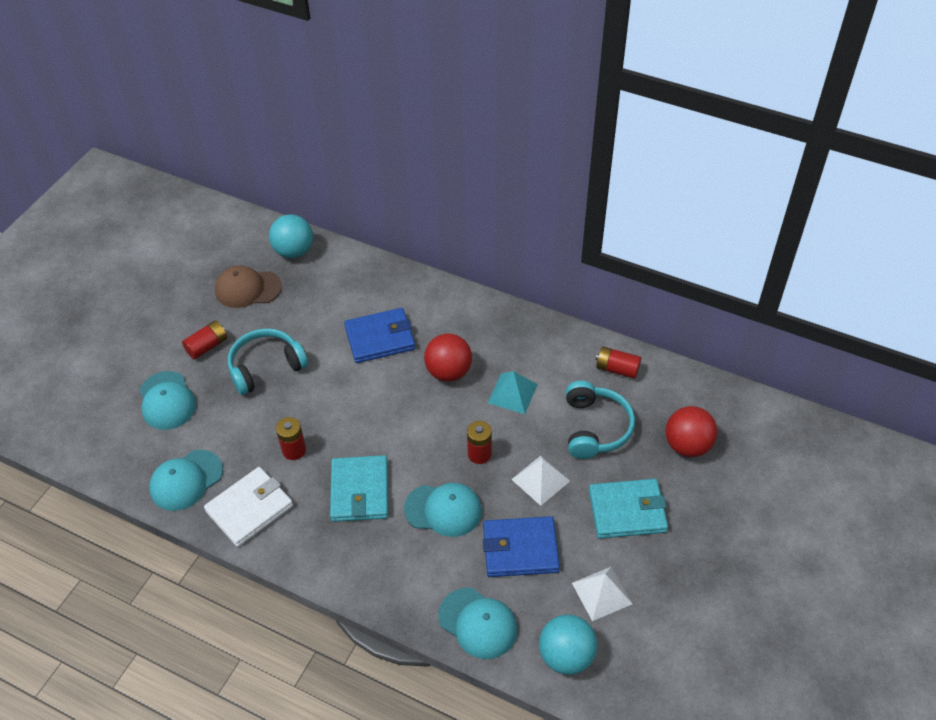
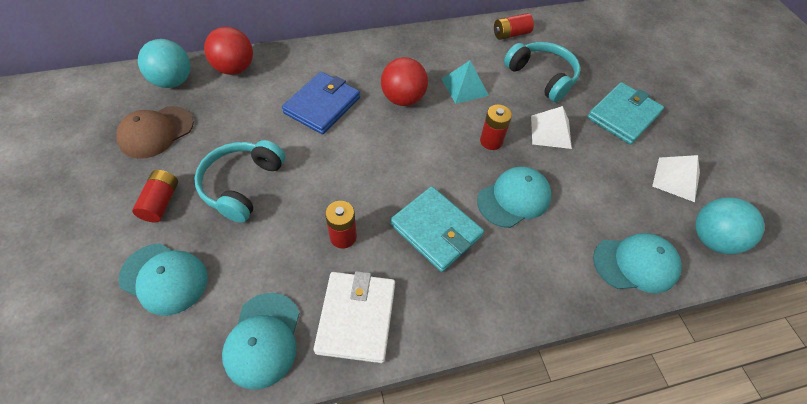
camera: 45 degrees left, 5 degrees up
blue wallet [483,516,560,577] -> none
red ball [666,406,718,457] -> red ball moved to [204,27,253,75]

